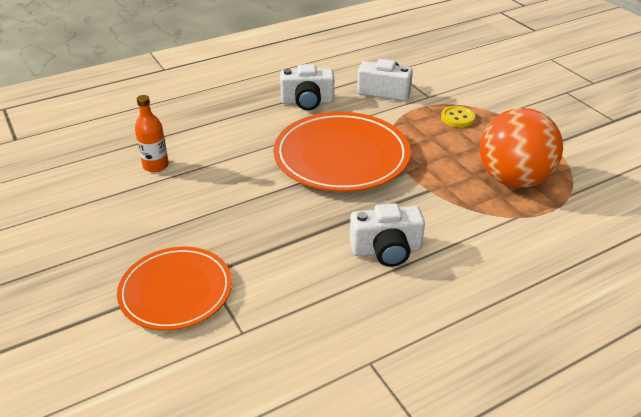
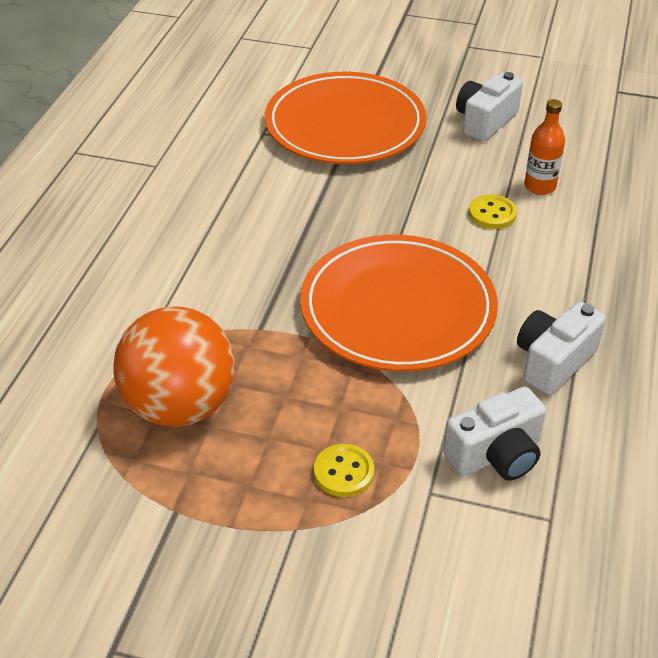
camera: 135 degrees right, 5 degrees up
orange plate [117,247,232,330] -> orange plate [265,72,426,164], size x1.53
white camera [350,203,425,267] -> white camera moved to [456,72,523,141]
none -> yellow button [469,194,517,229]

